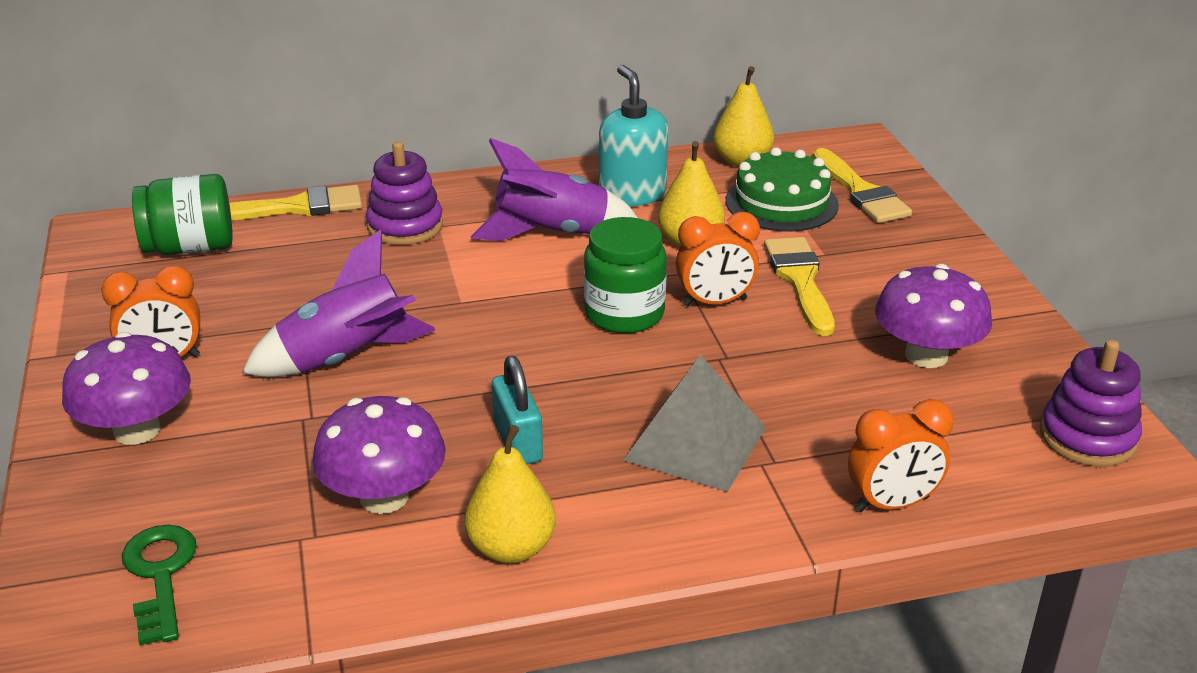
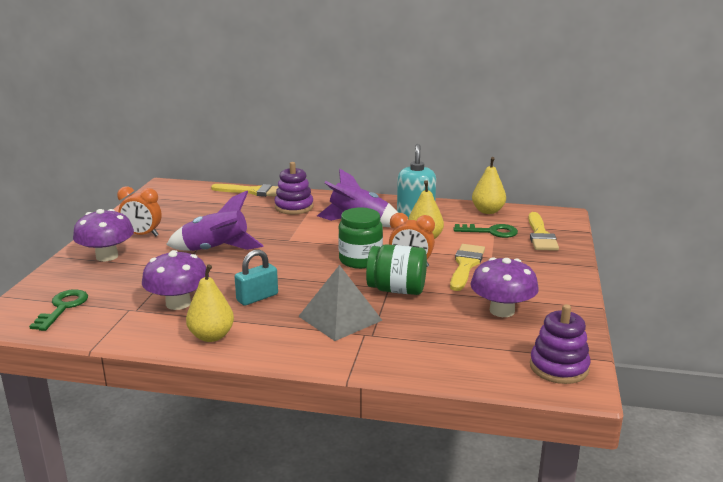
camera: 25 degrees right, 10 degrees down
green jar [132,174,233,255] -> green jar moved to [366,244,427,295]
turquoise padlock [492,356,543,464] -> turquoise padlock turned 45 degrees clockwise [235,249,278,306]
green cake [726,147,839,232] -> green key [453,224,518,238]
orange clock [848,399,953,512] -> none

